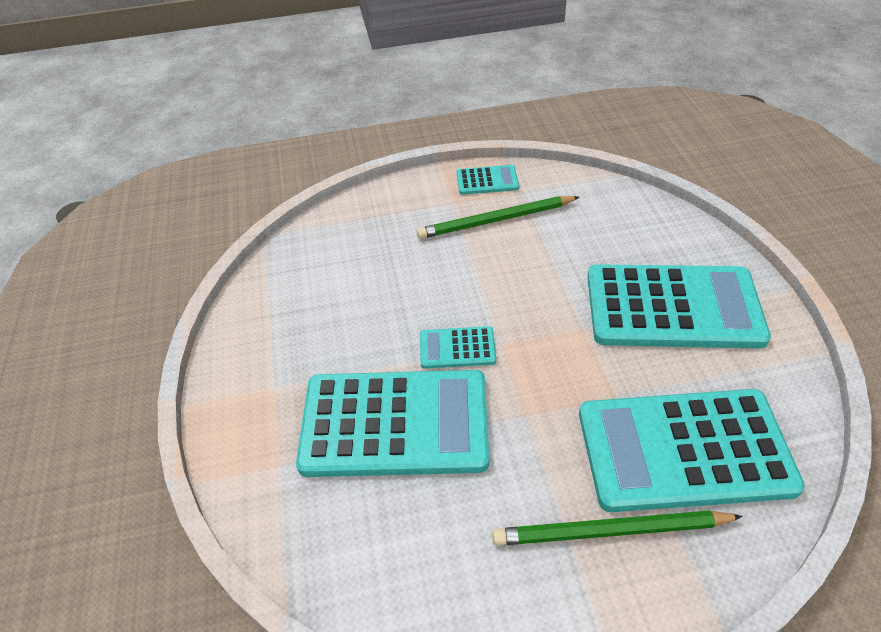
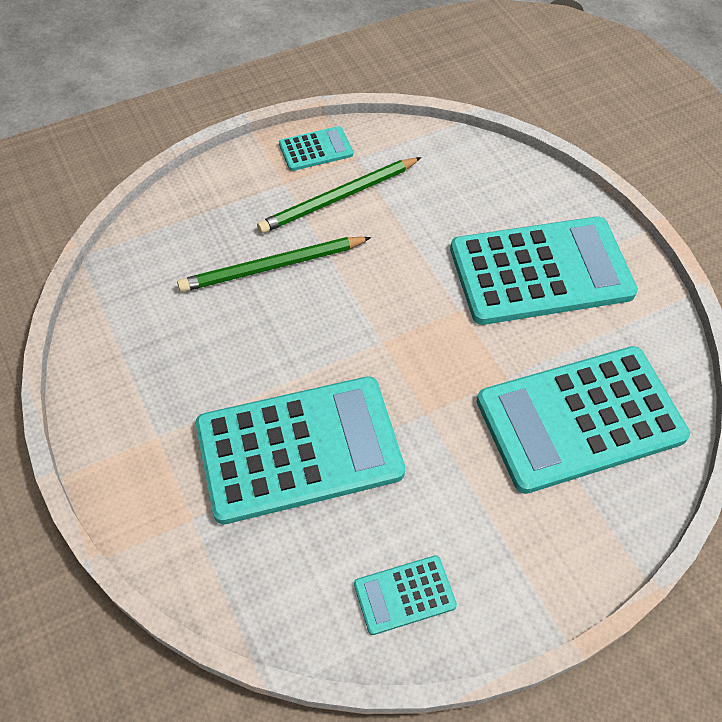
camera: 20 degrees left, 10 degrees up
turquoise calculator [420,326,496,369] -> turquoise calculator moved to [354,555,457,635]
green pencil [492,511,743,545] -> green pencil moved to [177,237,371,292]

